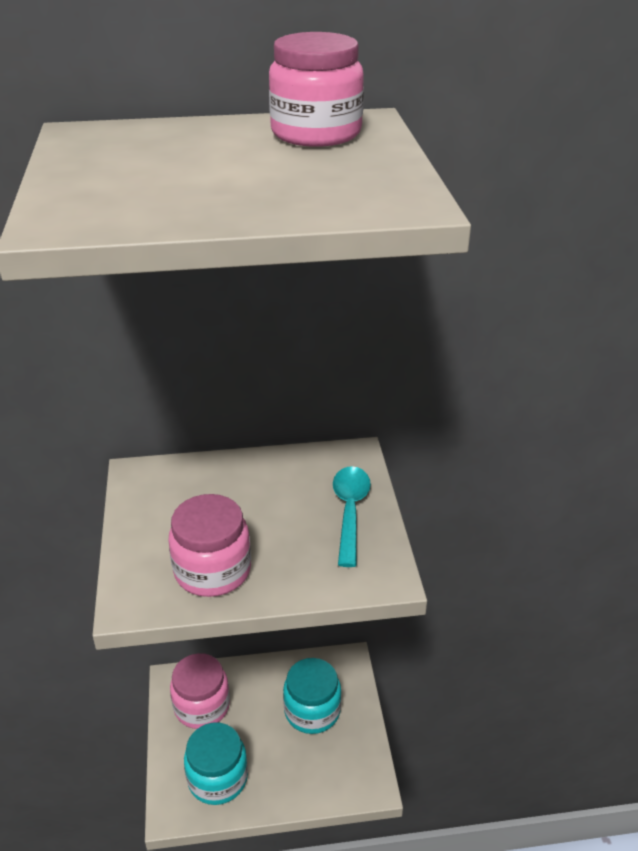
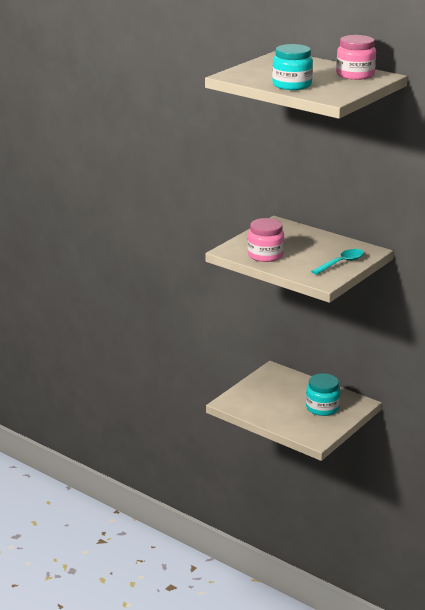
camera: 45 degrees right, 10 degrees down
pink jar [170,653,230,729] -> none
turquoise jar [184,722,248,805] -> turquoise jar moved to [272,44,313,90]

